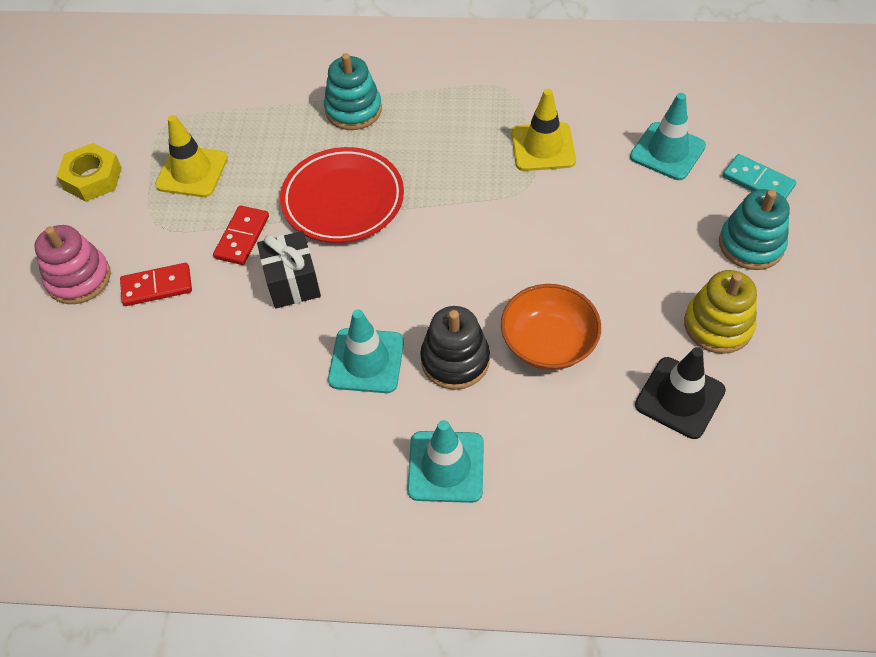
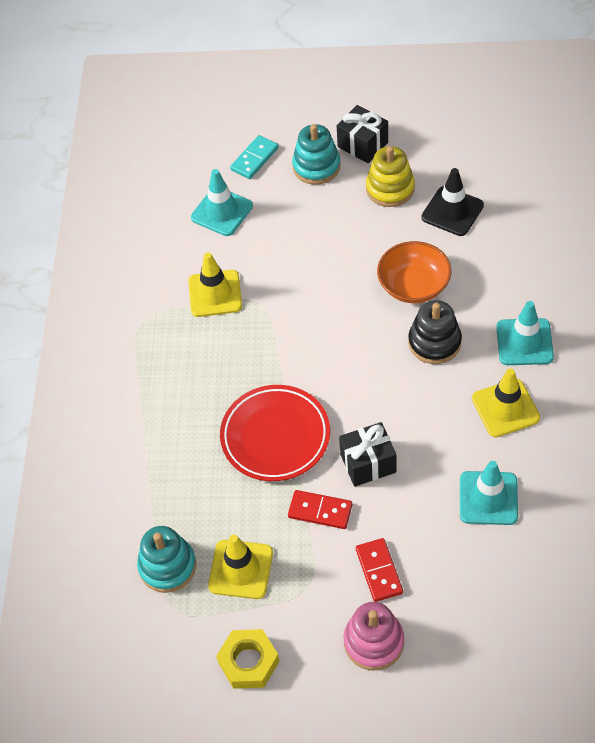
camera: 90 degrees left, 0 degrees up
turquoise stacking toy [324,53,382,130] -> turquoise stacking toy moved to [137,526,196,593]
turquoise traffic cone [328,309,404,393] -> turquoise traffic cone moved to [460,461,518,525]
none -> black gift [337,105,388,163]
none -> yellow traffic cone [472,368,540,437]

